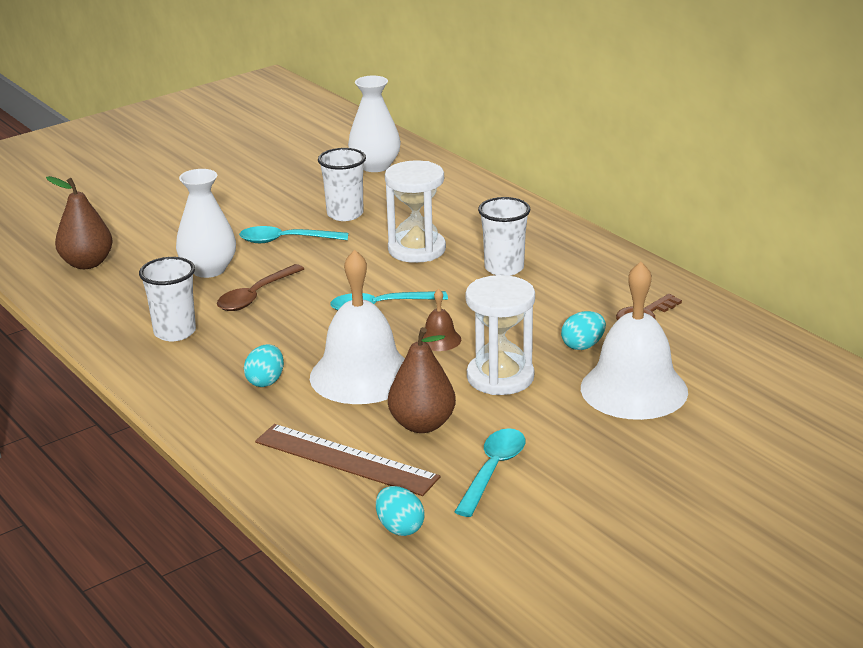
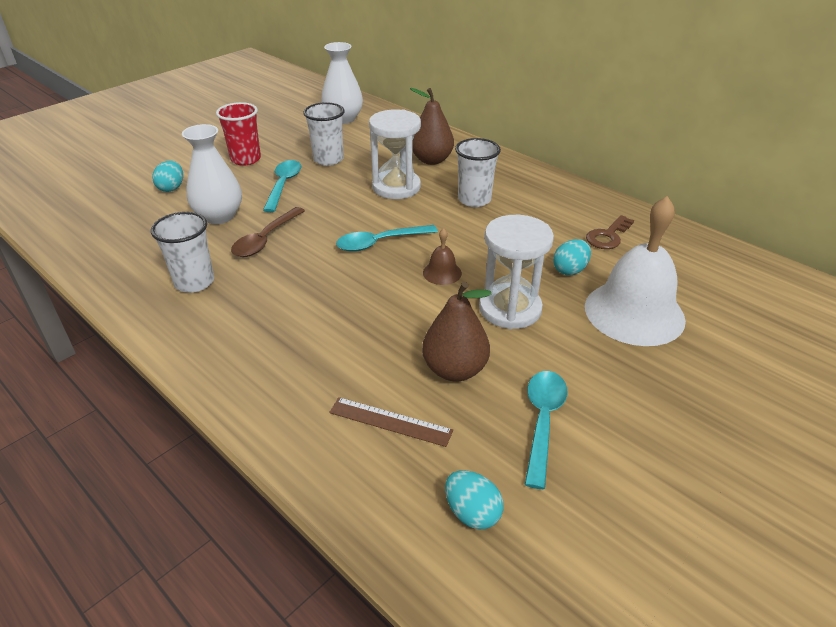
camera: 10 degrees left, 10 degrees up
brown pear [46,176,113,269] -> brown pear moved to [410,88,454,165]
turquoise spoon [239,226,348,243] -> turquoise spoon turned 105 degrees clockwise [263,160,301,212]
turquoise egg [244,344,284,387] -> turquoise egg moved to [152,161,183,192]
brown ruler [255,424,440,496] -> brown ruler [329,397,453,447], size x0.62
white bell [310,250,405,404] -> none
none -> red cup [216,102,261,166]

